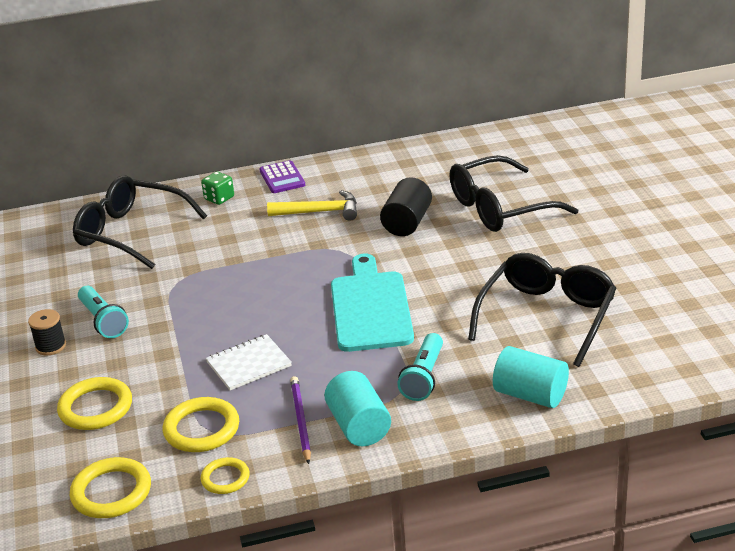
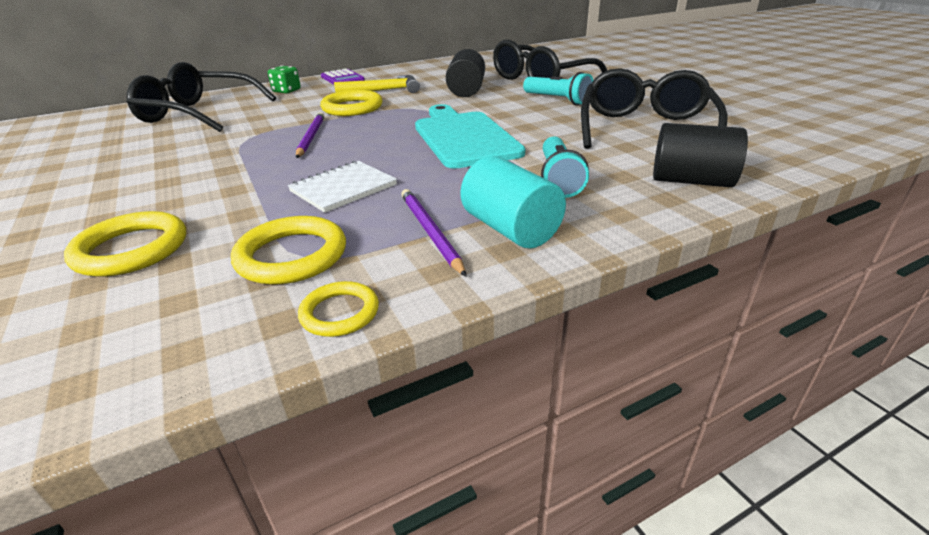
camera: 15 degrees left, 0 degrees up
black spool [28,309,66,355] -> none
yellow ring [70,457,151,518] -> yellow ring moved to [320,90,382,116]
turquoise flashlight [78,286,129,338] -> turquoise flashlight moved to [523,72,593,105]
turquoise cylinder [493,346,569,408] -> black cylinder [653,123,748,187]
none -> purple pencil [296,112,324,158]

